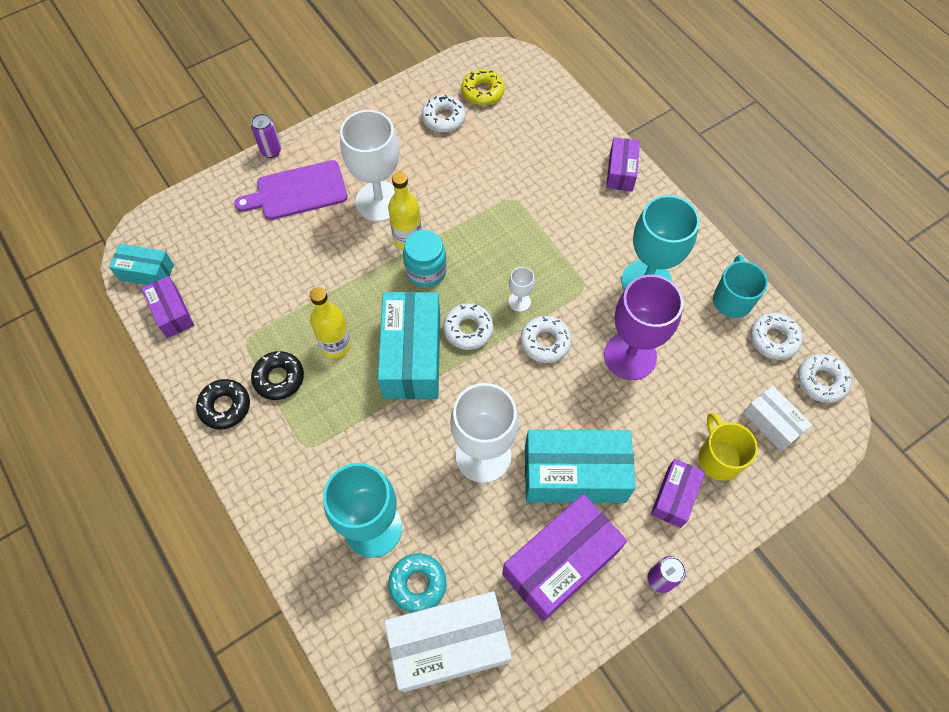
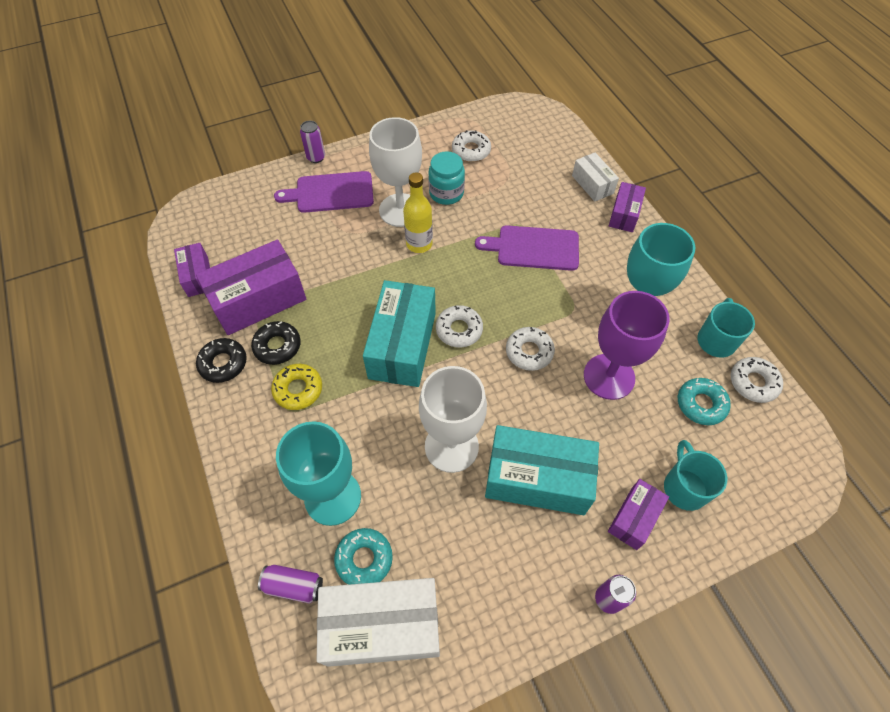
camera: 10 degrees right, 5 degrees down
turquoise box [109,244,174,285] -> none
yellow bottle [310,287,351,358] -> none
turquoise jar [403,230,447,287] -> turquoise jar moved to [428,151,465,205]
yellow donut [461,69,505,106] -> yellow donut moved to [271,364,322,410]
purple box [502,494,627,622] -> purple box moved to [196,240,306,335]
white goblet [509,267,535,312] -> none
yellow mug [698,412,758,481] -> turquoise mug [664,440,727,511]
white box [743,386,812,452] -> white box moved to [572,153,619,202]
white donut [798,354,852,403] -> none
none -> purple can [258,565,323,604]
none -> purple cutting board [475,225,579,271]
none -> turquoise donut [678,378,731,425]

